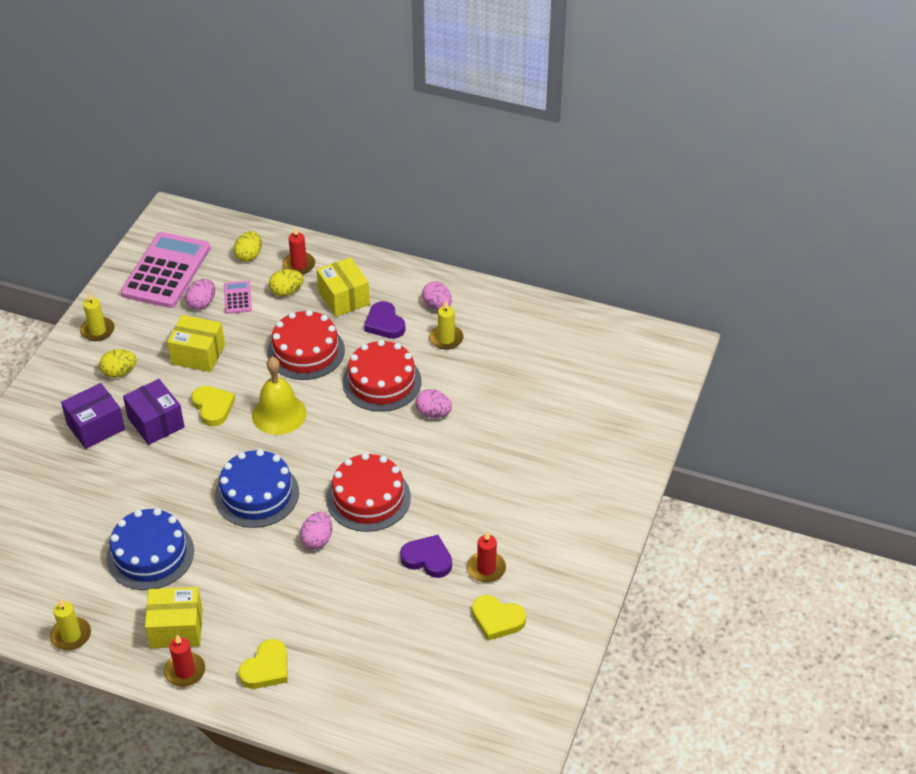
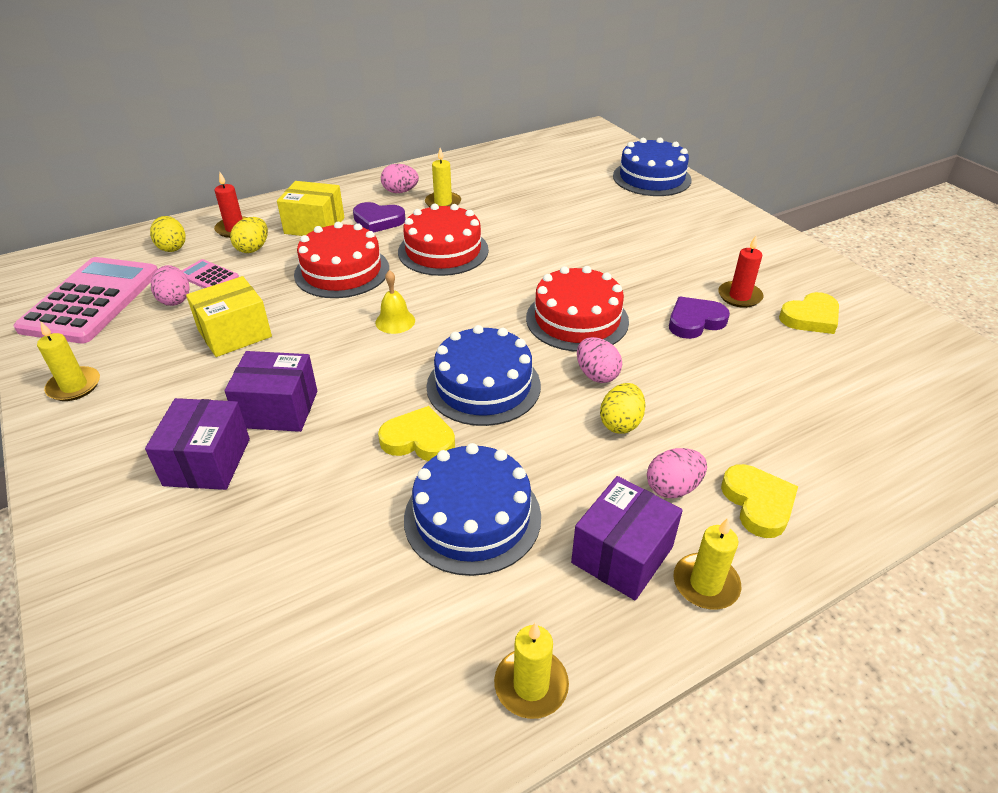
camera: 50 degrees left, 5 degrees down
yellow egg [99,349,137,378] -> yellow egg moved to [600,383,646,433]
pink calculator [120,232,211,308] -> pink calculator turned 45 degrees clockwise [14,257,158,343]
yellow box [145,587,202,648] -> purple box [571,476,683,600]
red candle [164,635,205,687] -> yellow candle [673,518,741,610]
yellow heart [191,386,235,426] -> yellow heart moved to [378,406,455,461]
yellow bell [252,357,306,435] -> yellow bell [375,270,415,334], size x0.57
pink egg [416,389,452,418] -> pink egg moved to [647,448,707,498]
none -> blue cake [613,138,692,196]

